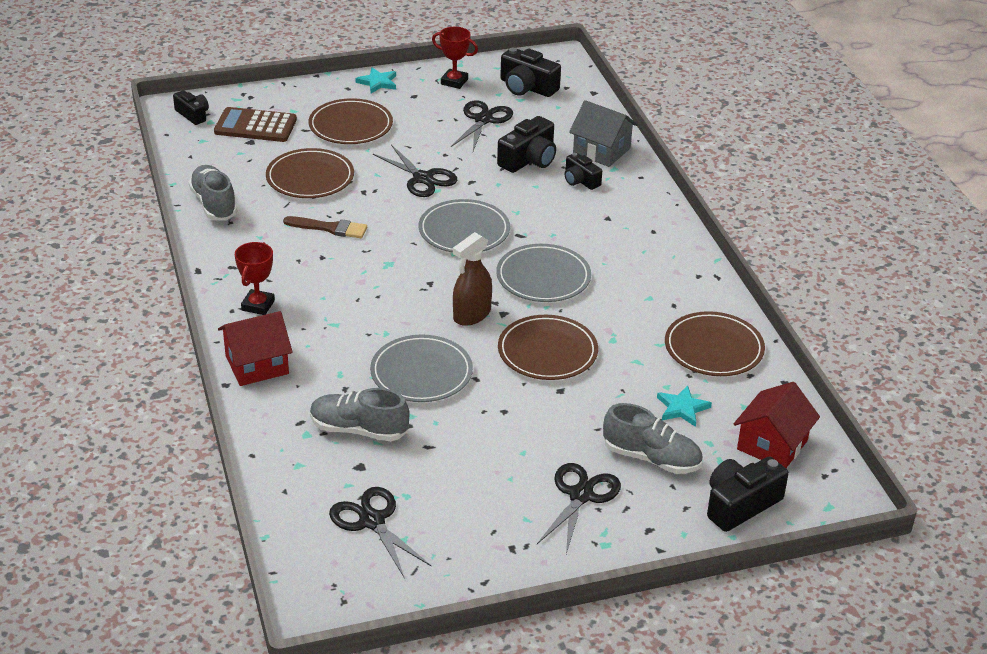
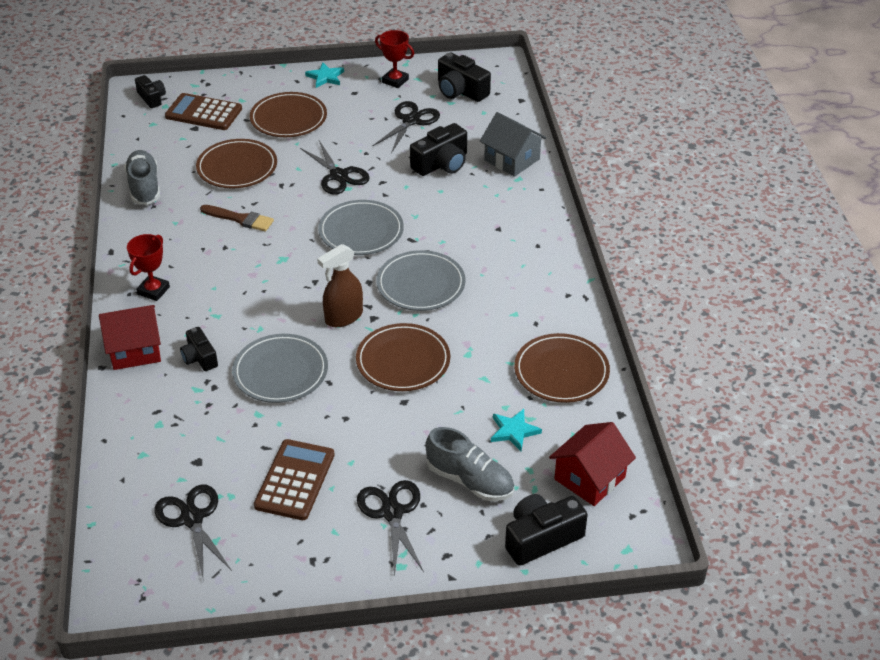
camera: 10 degrees right, 5 degrees up
grey shoe [310,388,410,441] -> none
black scissors [537,463,621,554] -> black scissors turned 45 degrees counterclockwise [357,480,424,577]
black camera [565,153,602,190] -> black camera moved to [180,327,218,371]
none -> brown calculator [254,439,335,520]

